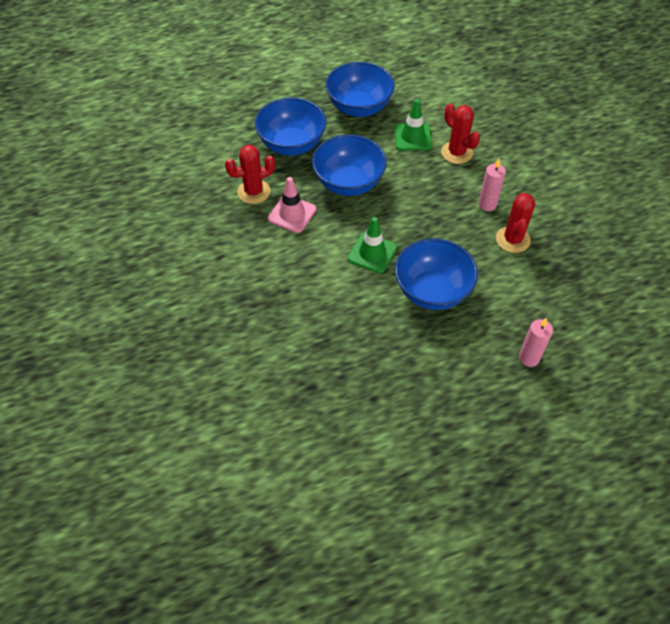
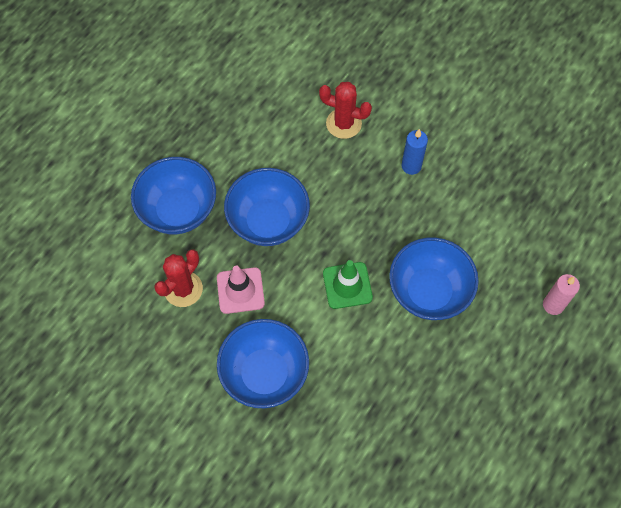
camera: 35 degrees left, 10 degrees up
blue bowl [326,62,394,117] -> blue bowl moved to [217,319,309,408]
green traffic cone [394,99,432,150] -> none
pink candle [478,159,506,211] -> blue candle [401,129,428,175]
red cactus [496,193,535,253] -> none

